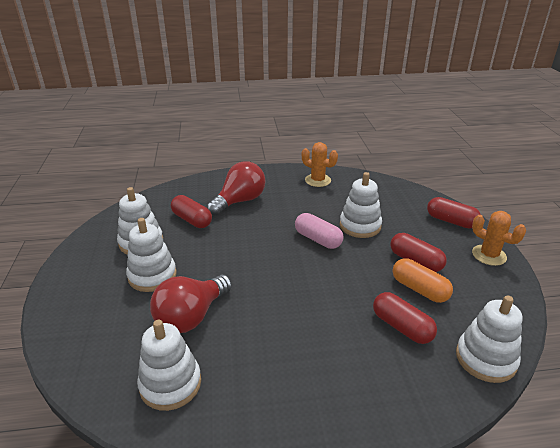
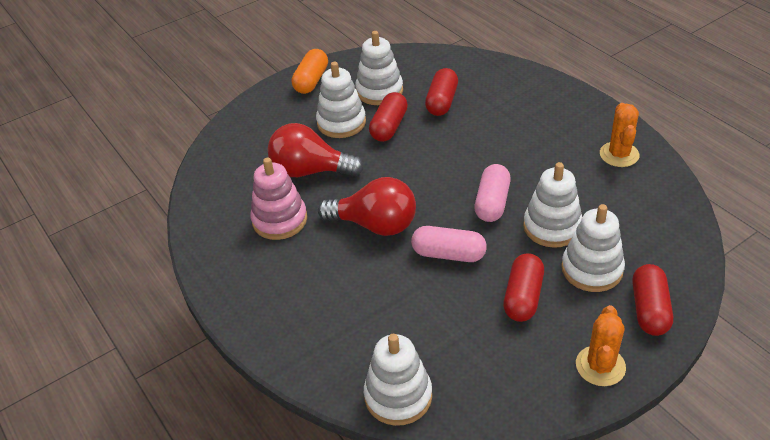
camera: 65 degrees right, 10 degrees up
white stacking toy [137,320,201,411] -> white stacking toy moved to [561,204,625,292]
red light bulb [207,161,265,216] -> red light bulb moved to [318,177,416,236]
red capsule [373,292,437,344] -> red capsule moved to [369,92,408,142]
orange capsule [392,258,453,303] -> orange capsule moved to [292,49,328,94]
none -> pink stacking toy [250,158,307,240]
none -> pink capsule [411,226,487,262]

